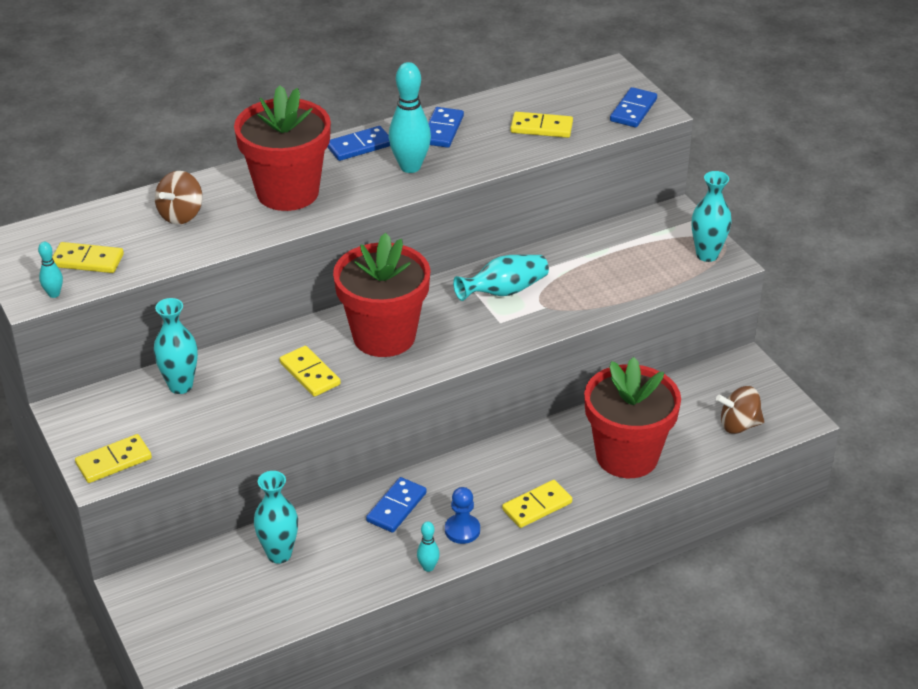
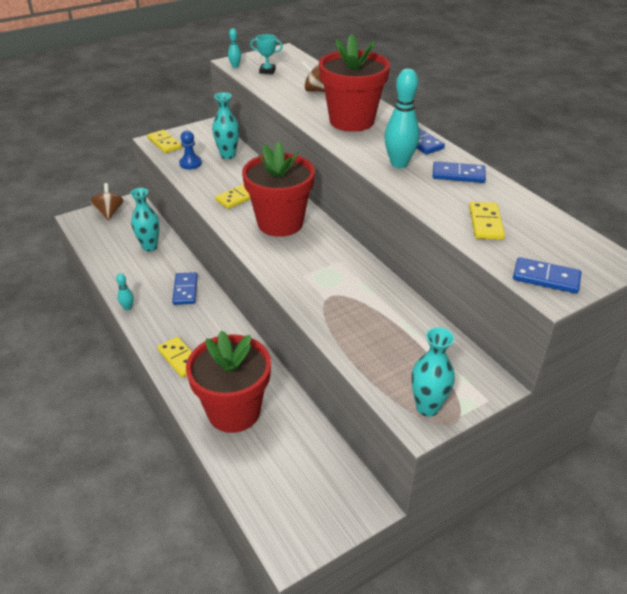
camera: 85 degrees right, 0 degrees up
yellow domino [52,242,124,273] -> turquoise trophy [250,34,283,74]
blue domino [366,477,427,533] -> blue domino turned 60 degrees clockwise [172,272,198,305]
blue pawn [445,487,480,544] -> blue pawn moved to [179,130,202,169]
turquoise vase [453,255,549,301] -> none
brown spinning top [716,386,764,434] -> brown spinning top moved to [90,183,124,221]

